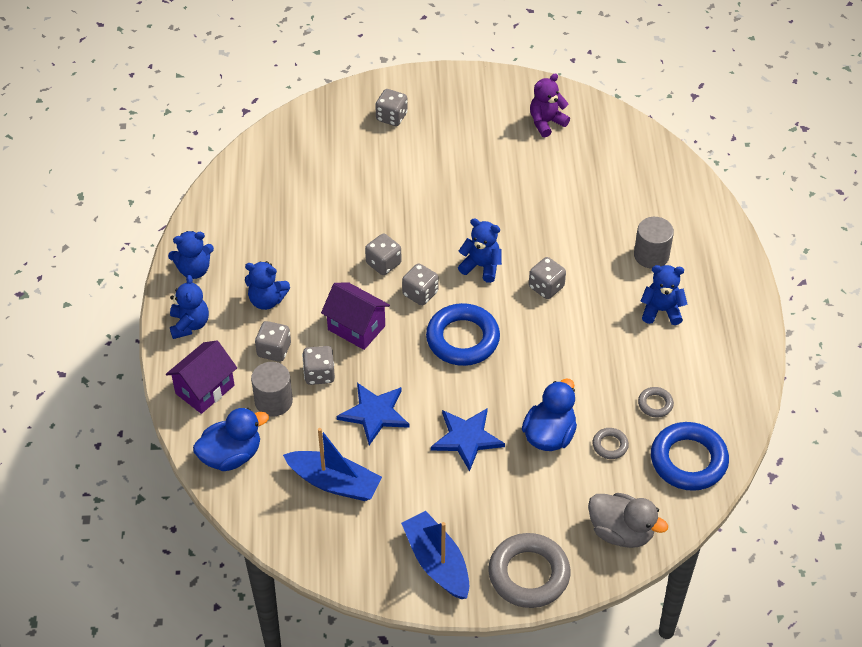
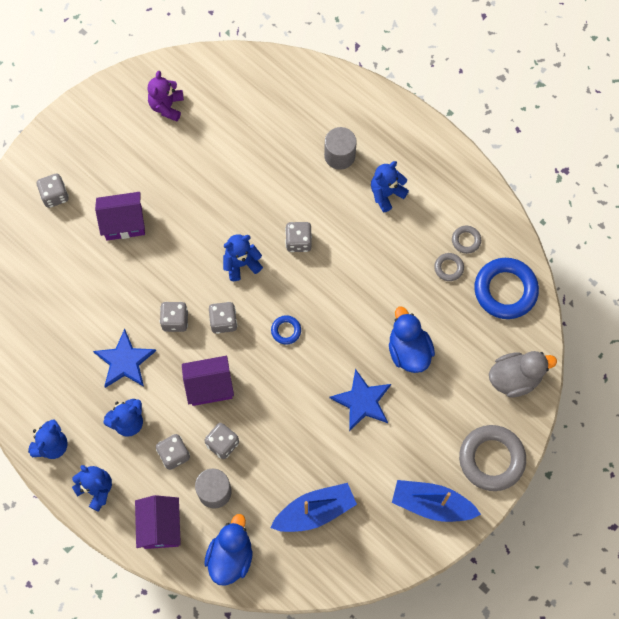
camera: 45 degrees left, 20 degrees up
blue star [337,383,410,445] -> blue star moved to [93,329,156,388]
blue ring [426,303,500,366] -> blue ring [271,315,301,345], size x0.47
grey ring [592,428,629,459] -> grey ring moved to [452,226,481,254]
none -> purple house [95,192,145,241]

